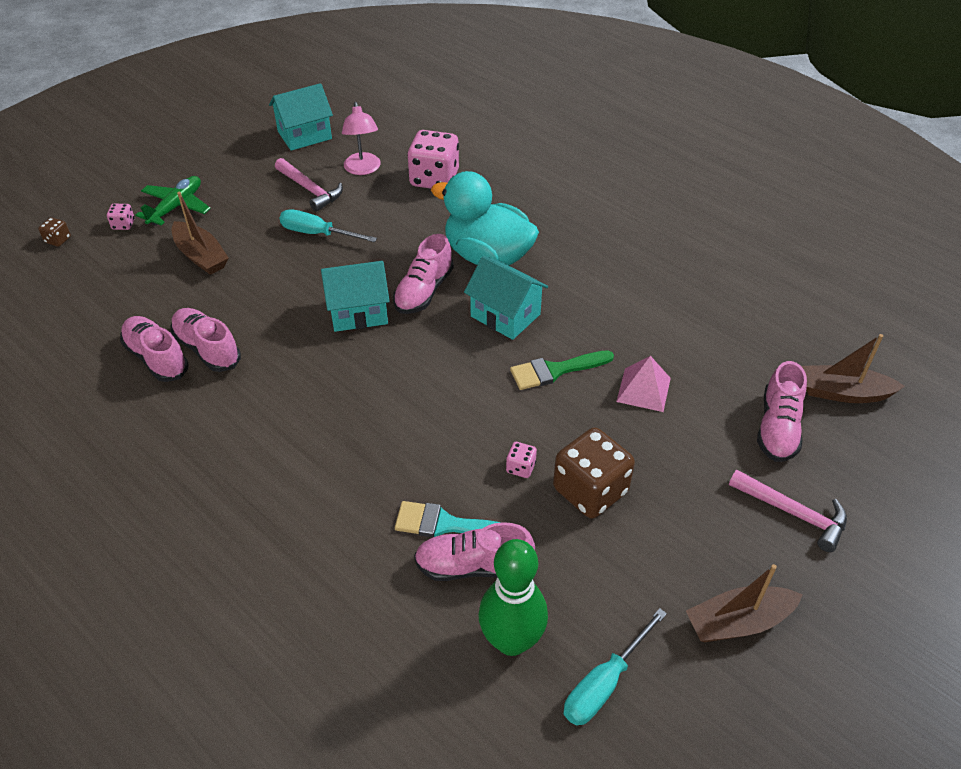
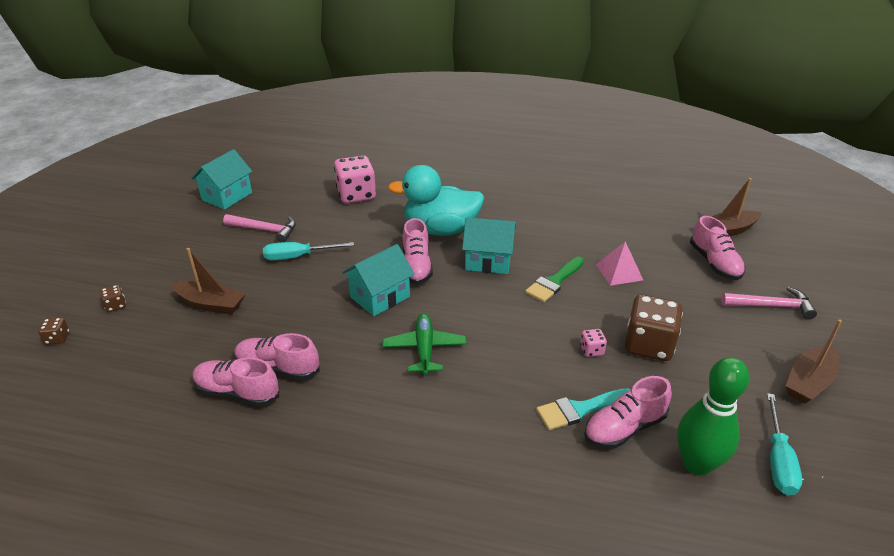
camera: 30 degrees left, 10 degrees down
pink dice [107,204,135,230] -> brown dice [100,285,126,312]
green plane [136,176,211,226] -> green plane moved to [383,313,467,375]
pink lamp [342,102,381,175] -> none

